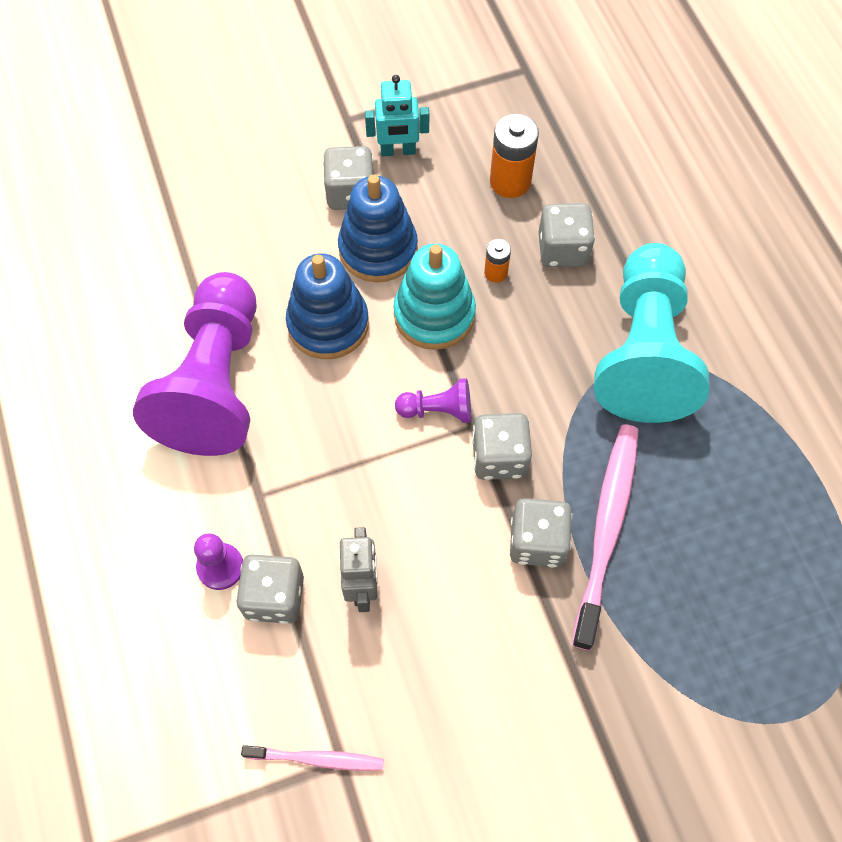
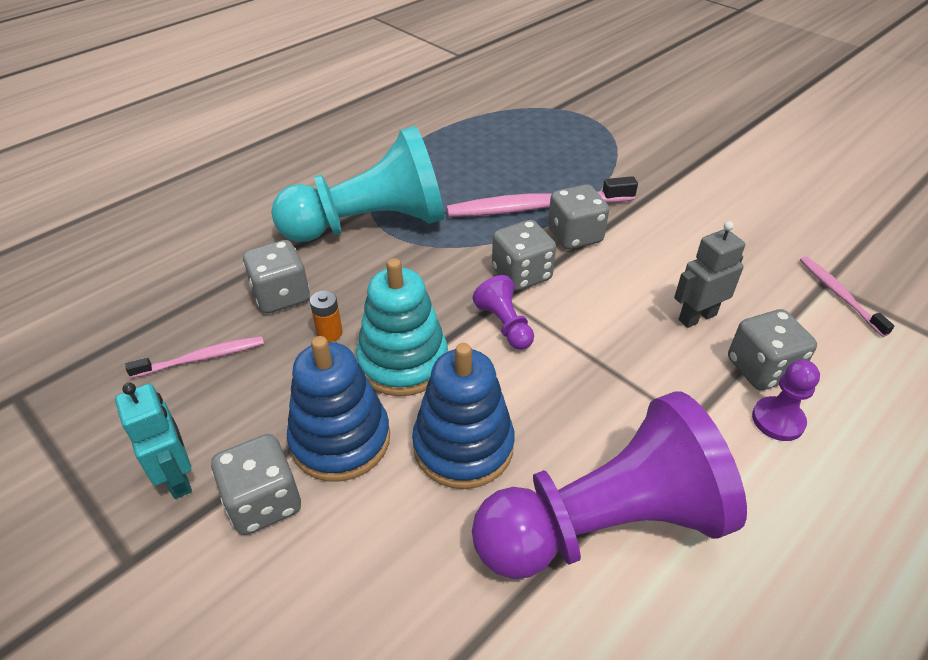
camera: 115 degrees left, 20 degrees down
orange battery [490,114,539,198] -> pink toothbrush [126,336,264,378]

